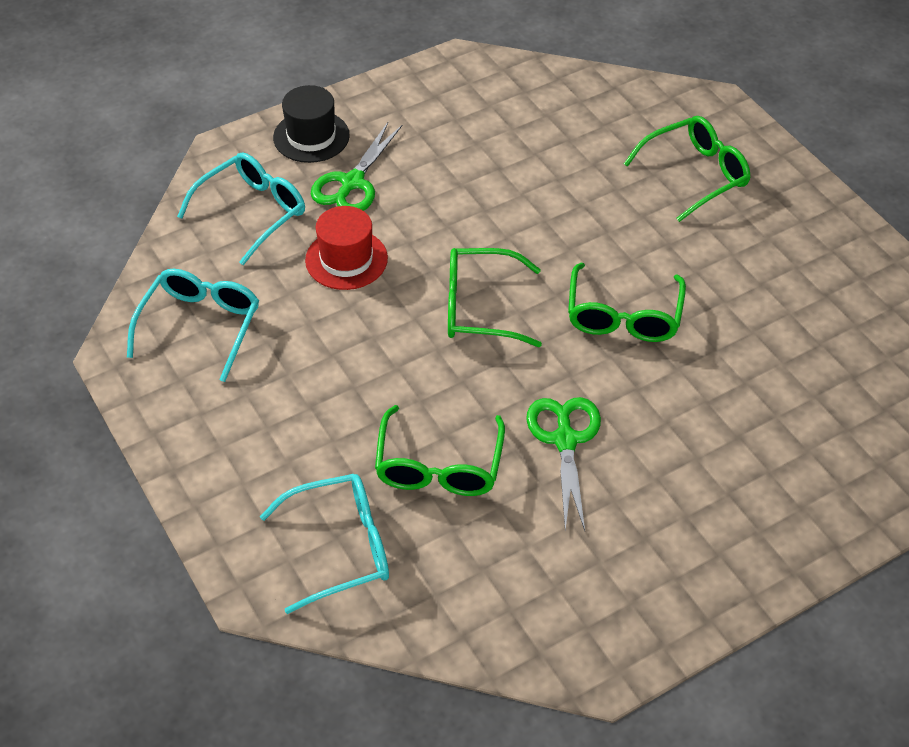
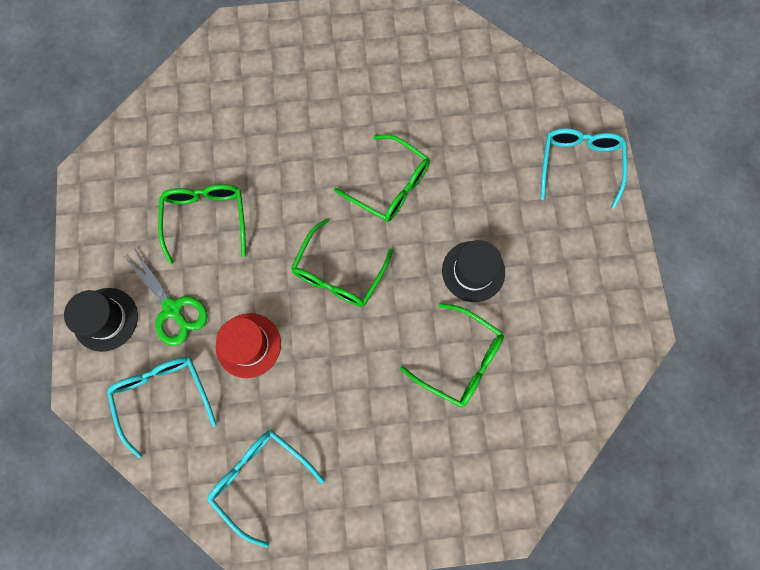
camera: 65 degrees left, 25 degrees up
turquoise glasses [260,474,389,614] -> turquoise glasses moved to [541,128,627,209]
green scissors [526,397,601,531] -> black hat [442,240,505,302]
green glasses [624,116,751,222] -> green glasses moved to [158,184,246,264]

